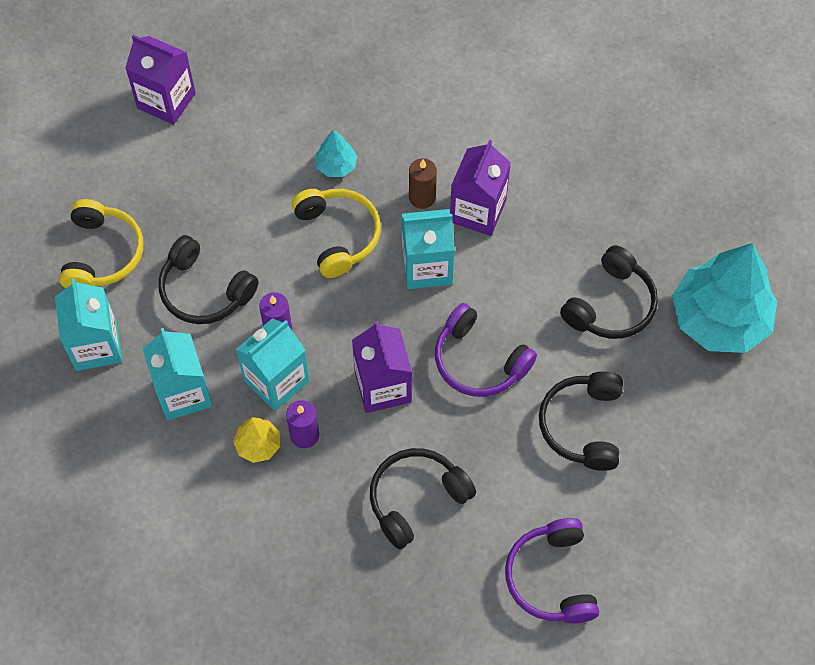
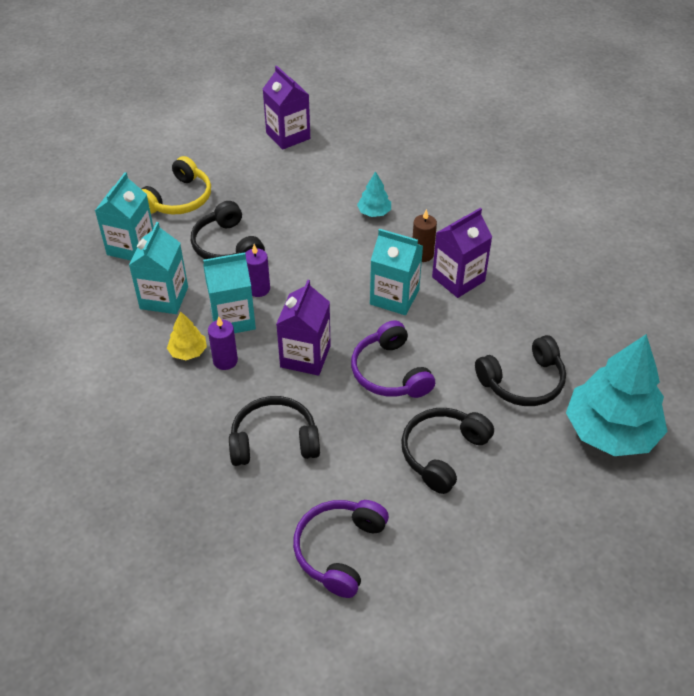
camera: 30 degrees right, 15 degrees down
yellow headphones [291,189,381,278] -> none

